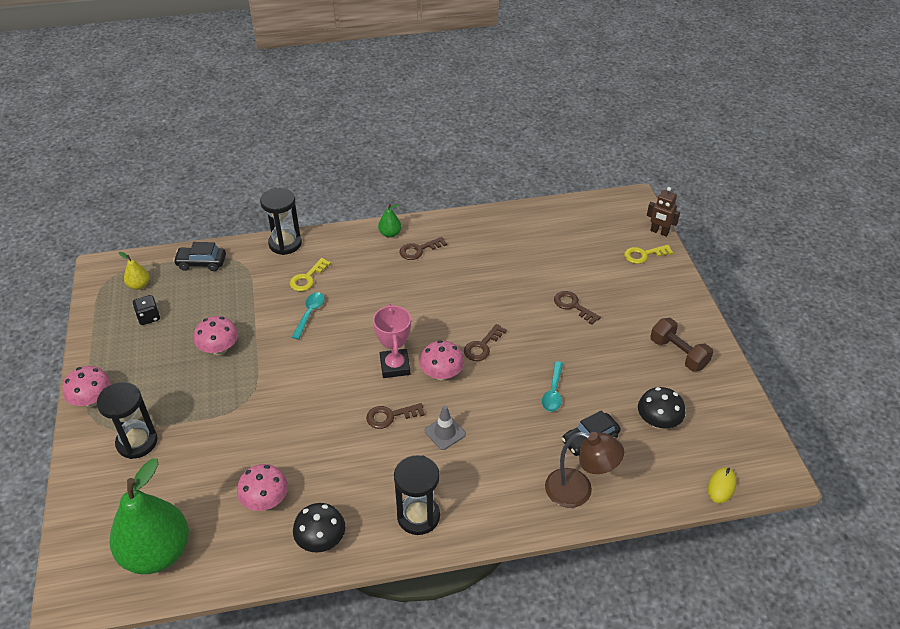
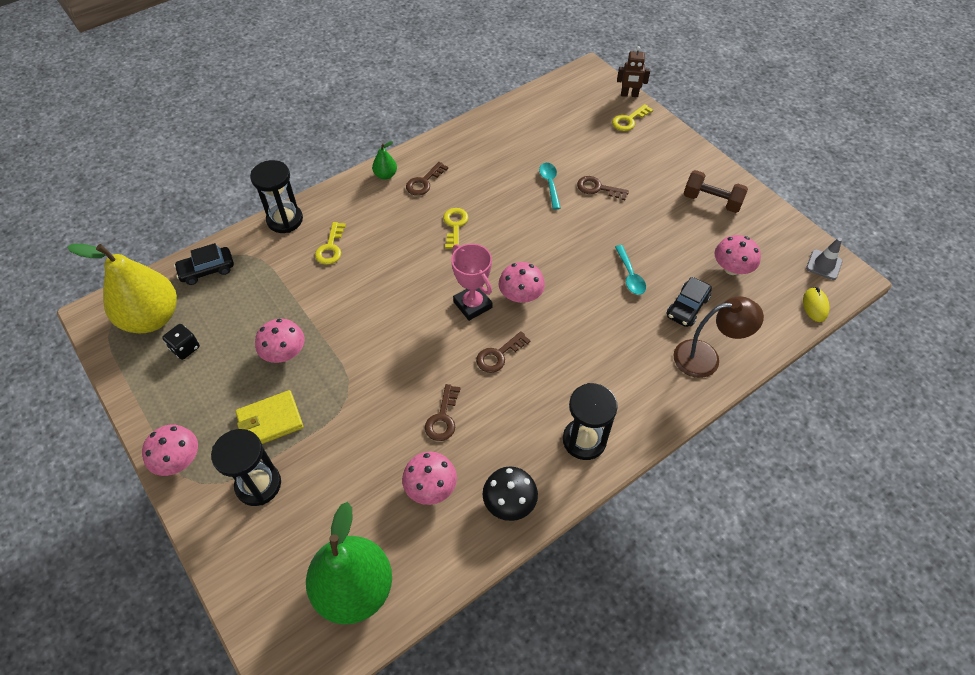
camera: 25 degrees left, 10 degrees up
yellow pear [119,252,150,290] -> yellow pear [67,244,177,333], size x2.35
turquoise spoon [292,292,325,339] -> turquoise spoon moved to [539,163,561,210]
grey traffic cone [425,405,466,450] -> grey traffic cone moved to [806,238,843,280]
brown key [464,324,507,361] -> brown key moved to [425,384,461,441]
black mushroom [638,387,685,429] -> pink mushroom [715,235,761,275]
none -> yellow wallet [235,390,304,444]
none -> yellow key [443,208,468,249]

